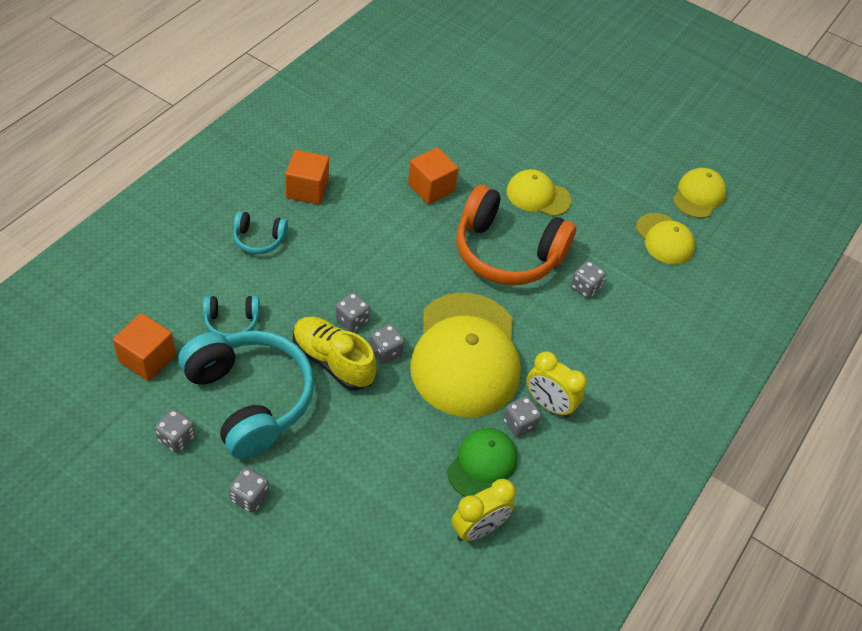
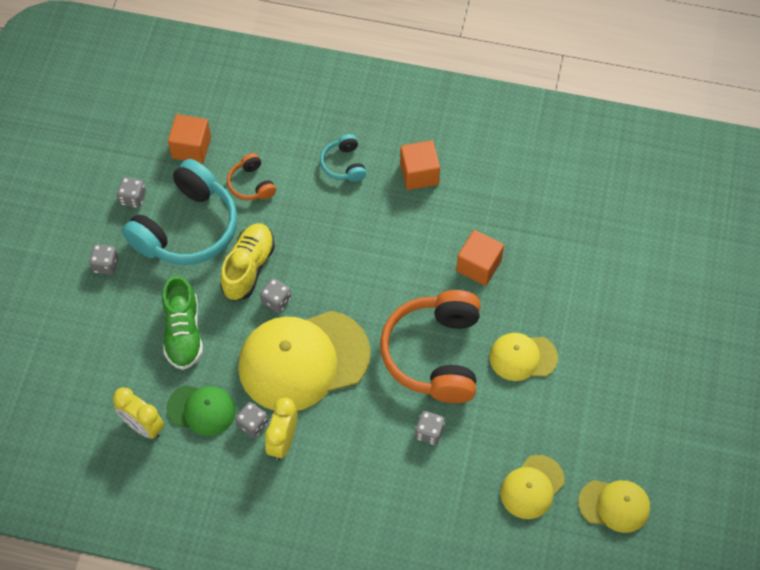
camera: 75 degrees right, 10 degrees up
turquoise headphones [203,296,260,337] -> orange headphones [227,153,276,200]
grey dice [335,292,370,332] -> none
yellow cap [506,169,571,216] -> yellow cap turned 90 degrees counterclockwise [489,333,558,381]
none -> green shoe [162,275,203,370]

